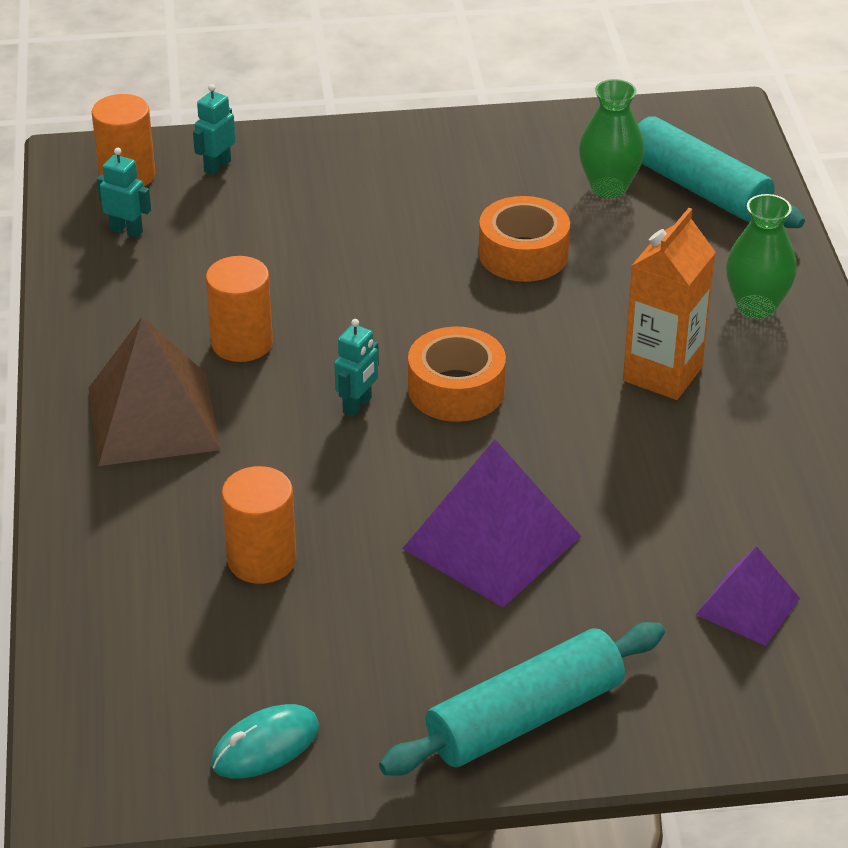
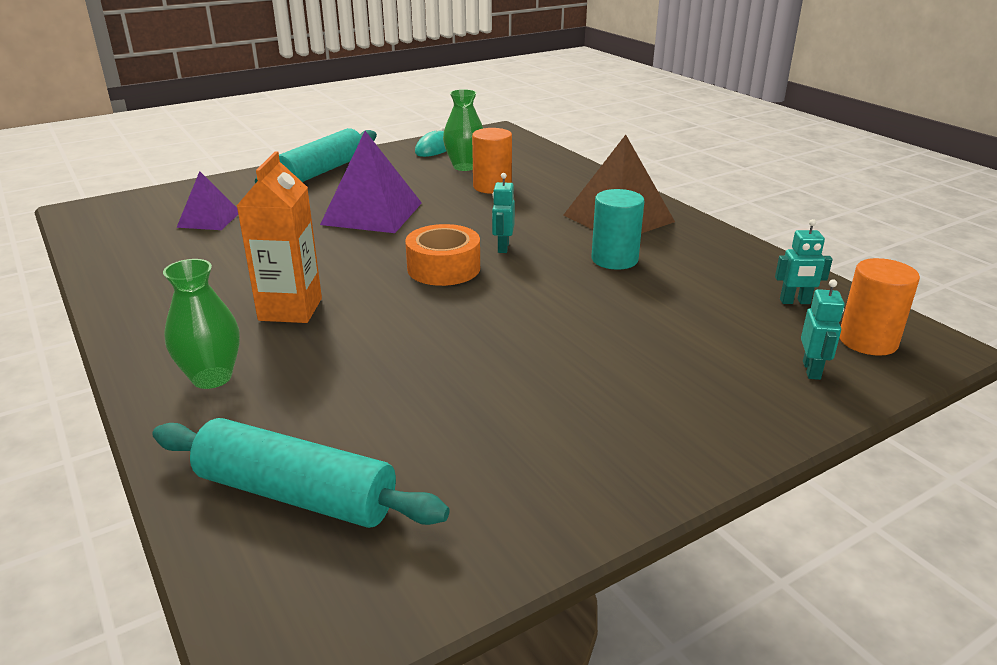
camera: 155 degrees right, 10 degrees down
orange cylinder [206,256,273,362] -> turquoise cylinder [591,189,644,270]
orange tape [479,196,570,282] -> none
green vase [579,79,645,198] -> green vase moved to [443,89,483,171]

